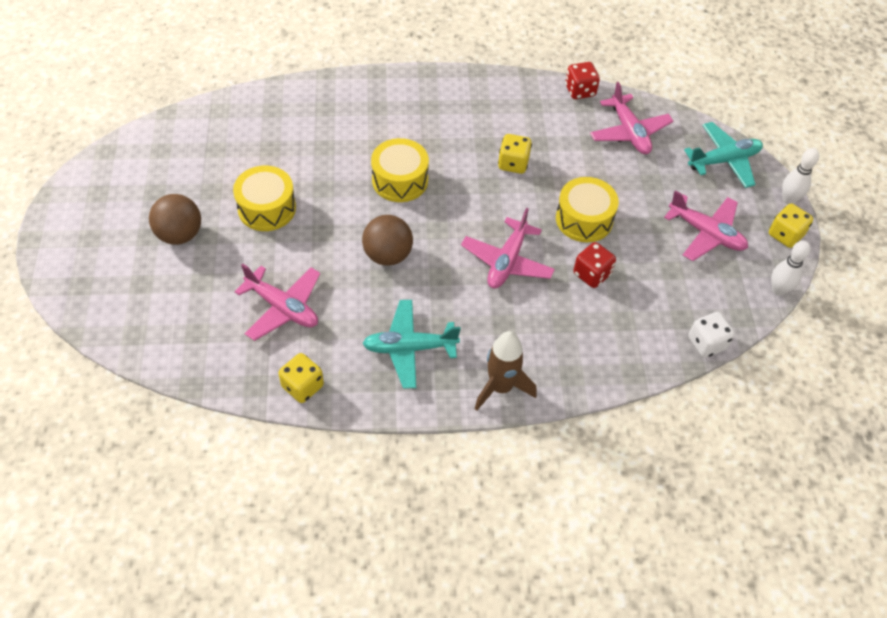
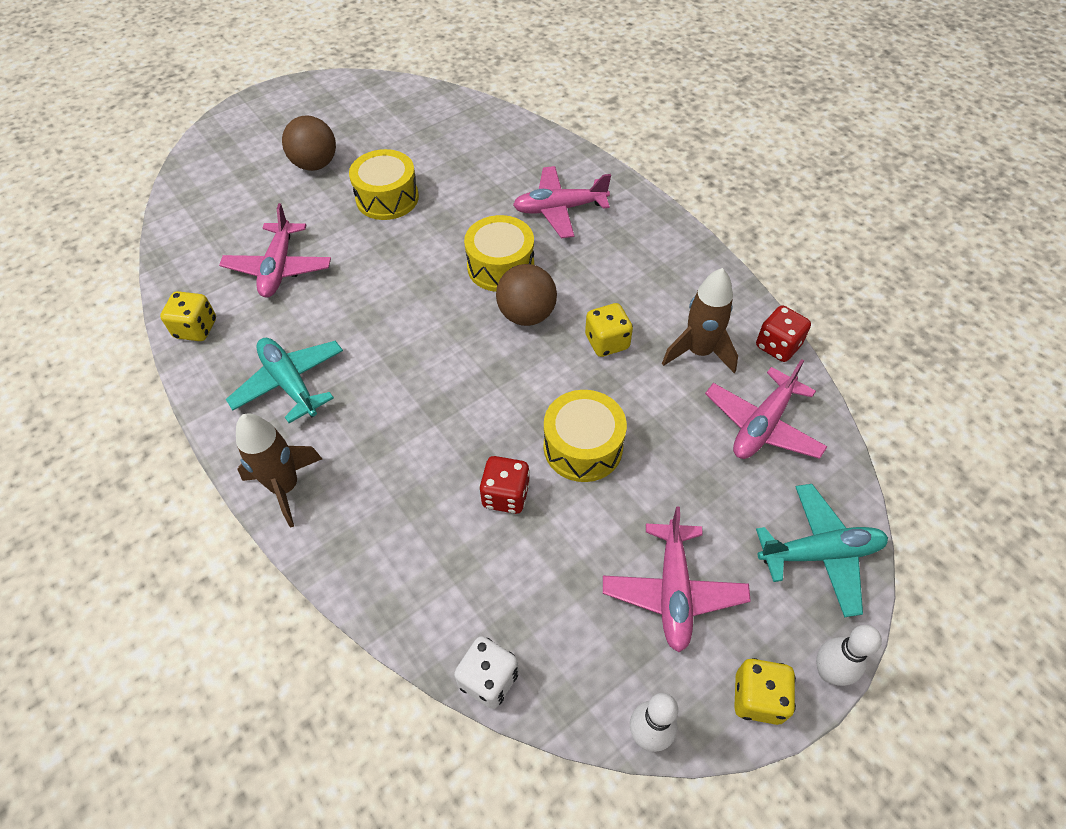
camera: 60 degrees right, 0 degrees up
brown ball [362,215,413,266] -> brown ball moved to [496,264,557,326]
pink plane [461,208,555,288] -> pink plane moved to [513,166,611,238]
turquoise plane [684,122,763,188] -> turquoise plane turned 45 degrees counterclockwise [756,484,888,617]
none -> brown rocket [662,268,738,373]

